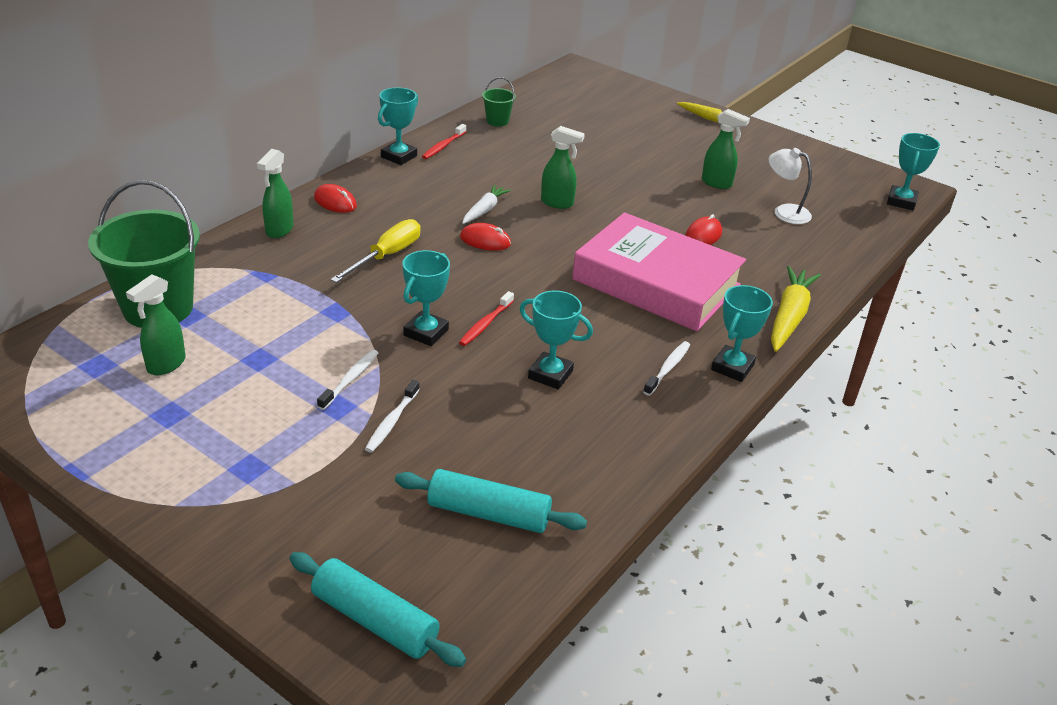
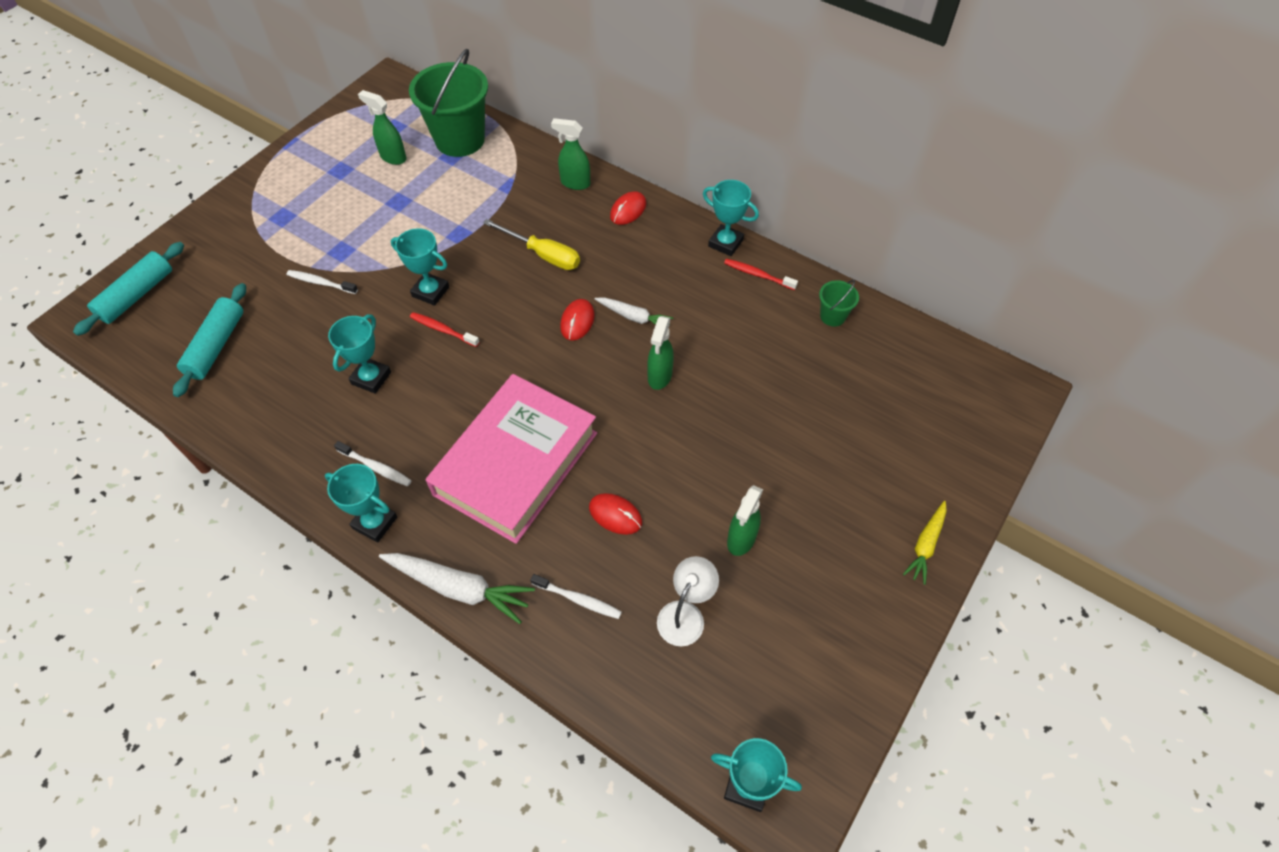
camera: 90 degrees right, 20 degrees up
white toothbrush [317,350,379,410] -> white toothbrush moved to [530,574,622,619]
yellow carrot [771,266,821,352] -> white carrot [379,553,535,624]

